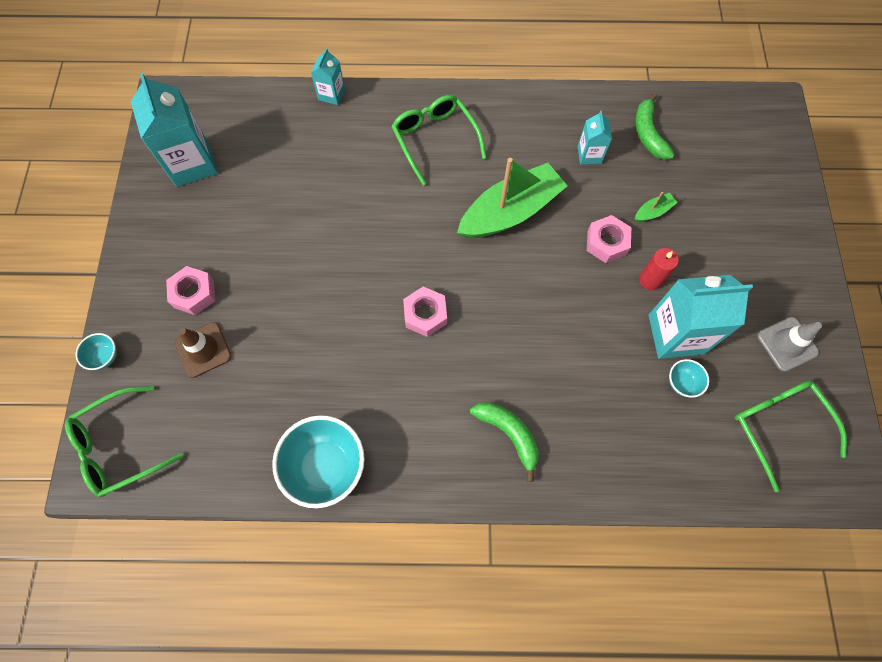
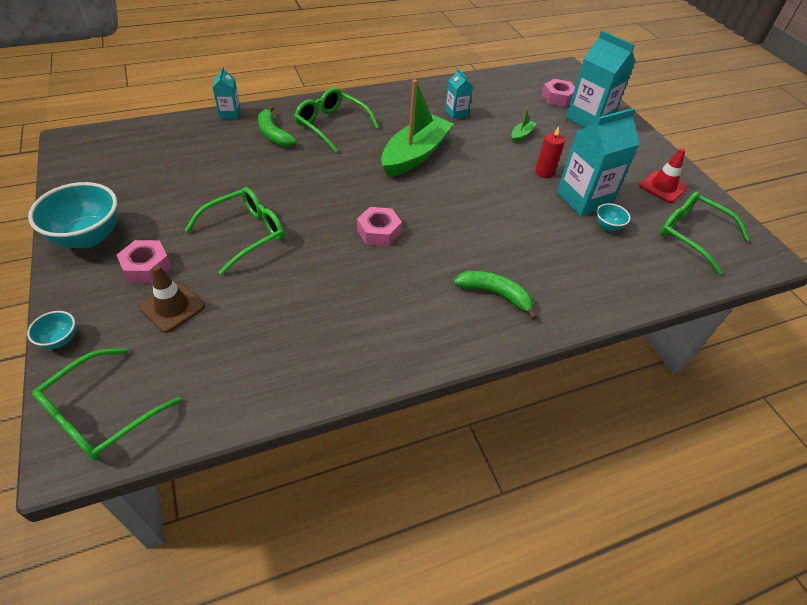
camera: 25 degrees left, 20 degrees down
turquoise carton [131,73,218,187] -> turquoise carton moved to [566,31,635,128]
turquoise bowl [272,415,365,508] -> turquoise bowl moved to [28,182,117,248]
pink nut [587,215,631,263] -> pink nut moved to [542,79,575,107]
green banana [635,93,675,160] -> green banana moved to [258,106,296,147]
grey traffic cone [757,317,822,372] -> red traffic cone [639,148,688,203]
none -> green glasses [184,187,284,275]

